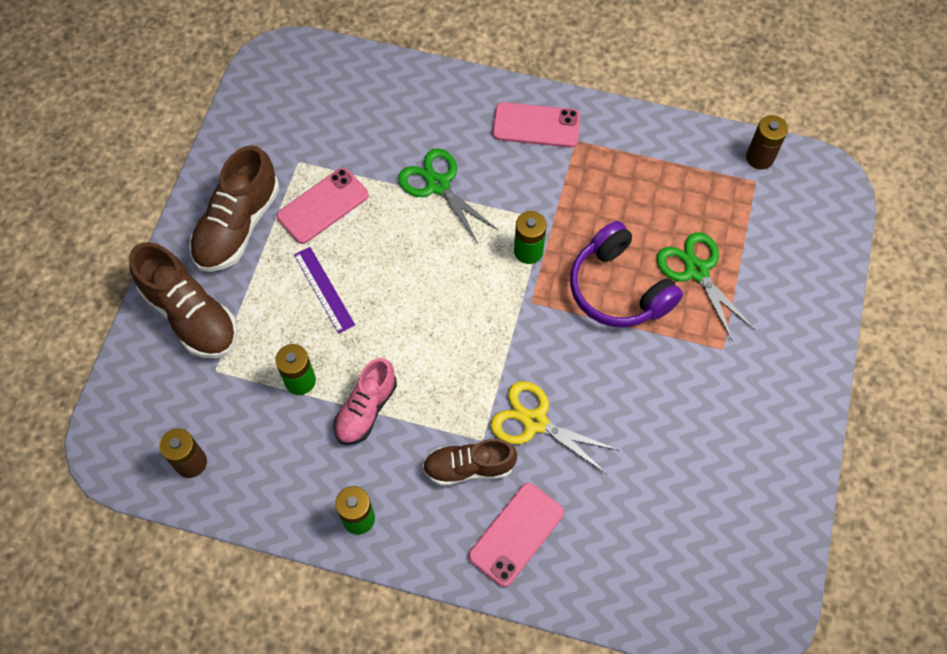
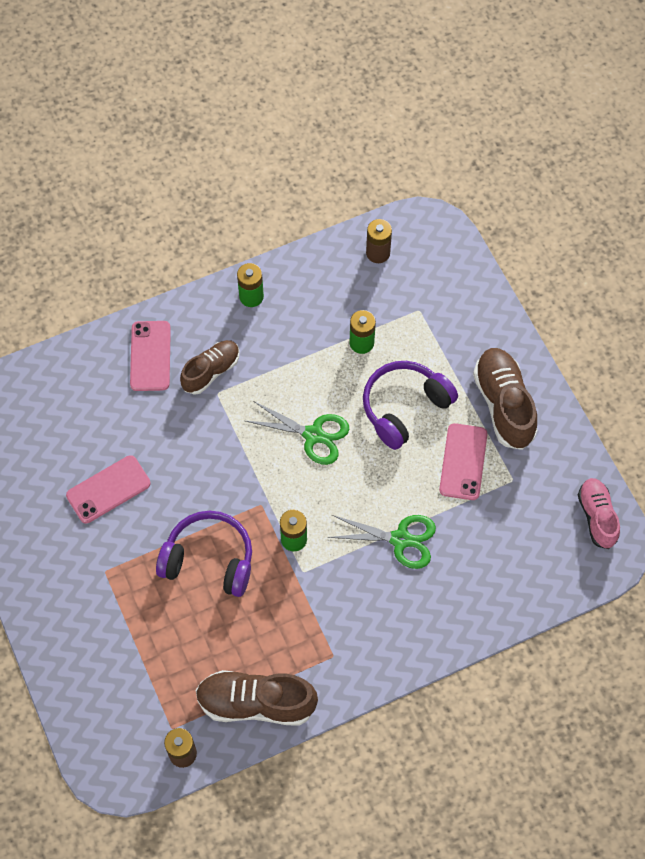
camera: 140 degrees right, 0 degrees up
brown shoe [129,242,238,358] -> brown shoe moved to [196,670,318,726]
purple ruler [294,247,355,334] -> purple headphones [363,361,458,450]
pink shoe [334,358,397,445] -> pink shoe moved to [578,478,620,549]
yellow scissors [490,381,620,474] -> none
pink phone [492,102,580,148] -> pink phone moved to [66,455,151,523]
green scissors [656,232,755,342] -> green scissors moved to [246,401,350,465]

